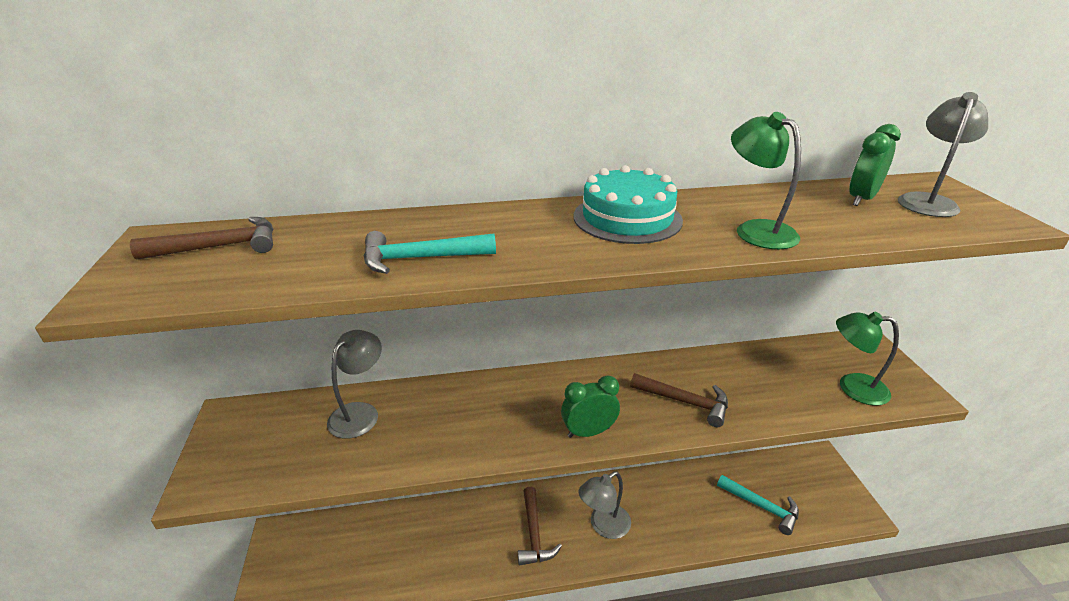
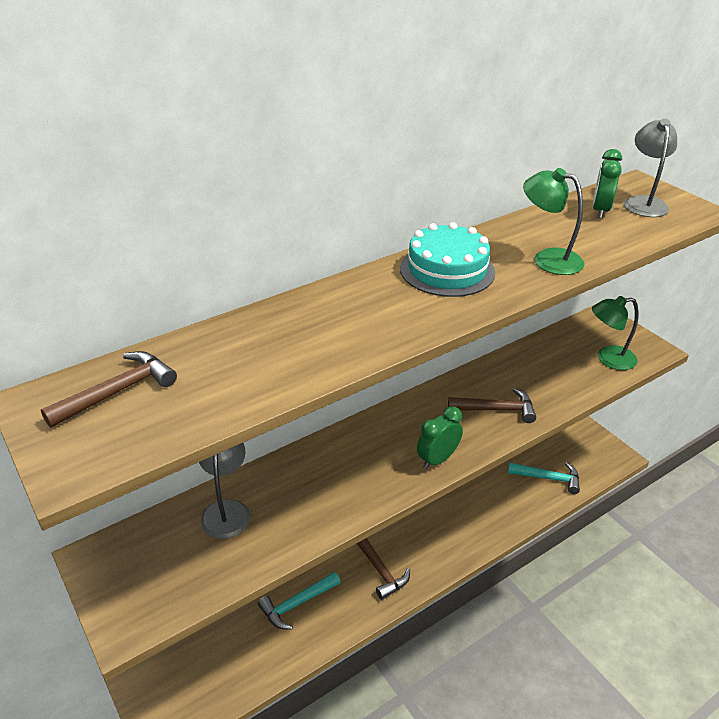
camera: 25 degrees left, 5 degrees up
turquoise hammer [363,231,496,274] -> turquoise hammer moved to [258,572,341,630]
grey lamp [579,471,631,539] -> none

